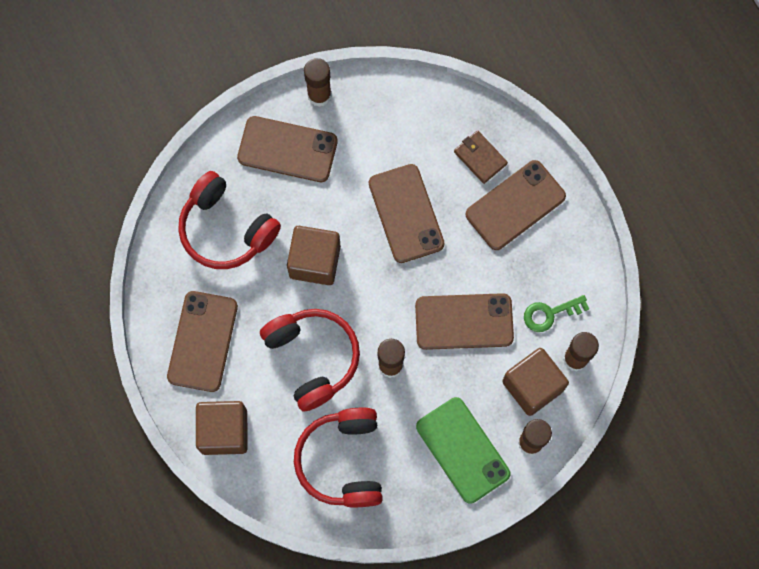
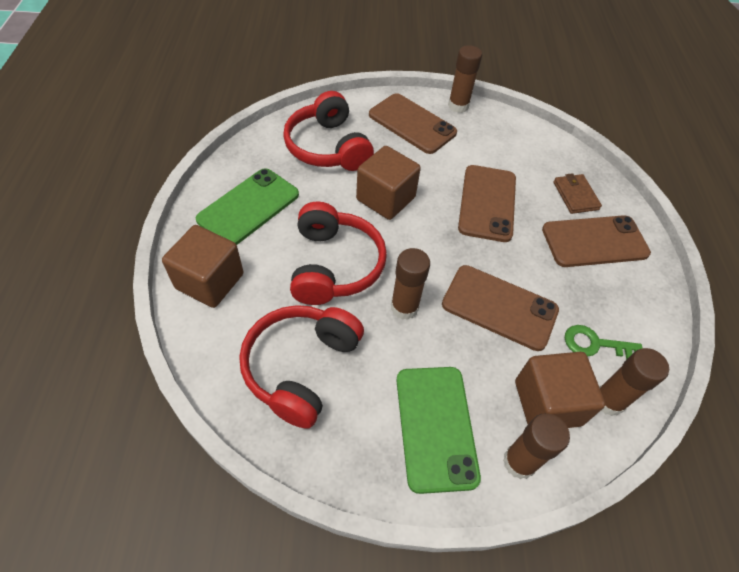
camera: 25 degrees right, 20 degrees down
brown phone [167,291,238,392] -> green phone [196,168,299,245]

